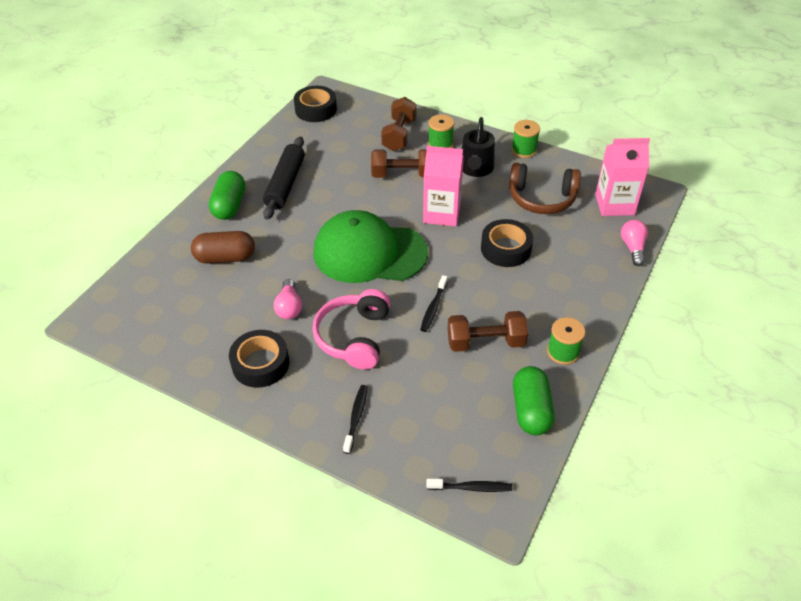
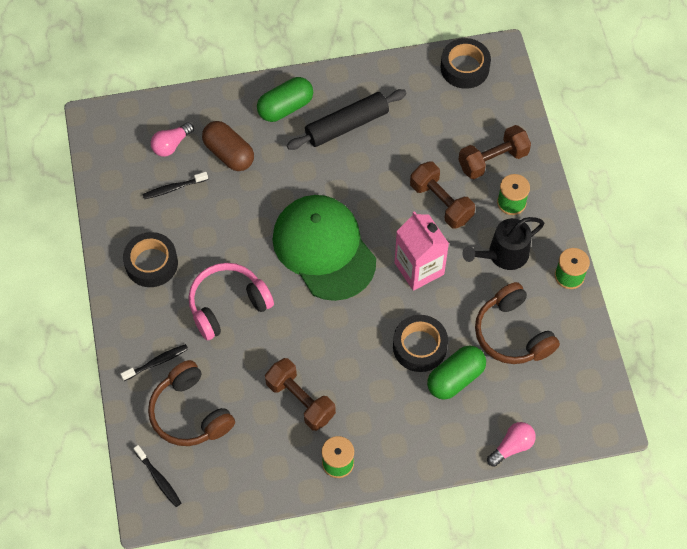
camera: 50 degrees right, 15 degrees up
pink light bulb [274,279,302,319] -> pink light bulb moved to [151,122,194,157]
black toothbrush [420,275,448,332] -> black toothbrush moved to [142,172,208,199]
green capsule [513,366,555,435] -> green capsule moved to [427,346,486,400]
pink carton [595,138,650,216] -> none
none -> brown headphones [148,360,235,446]

